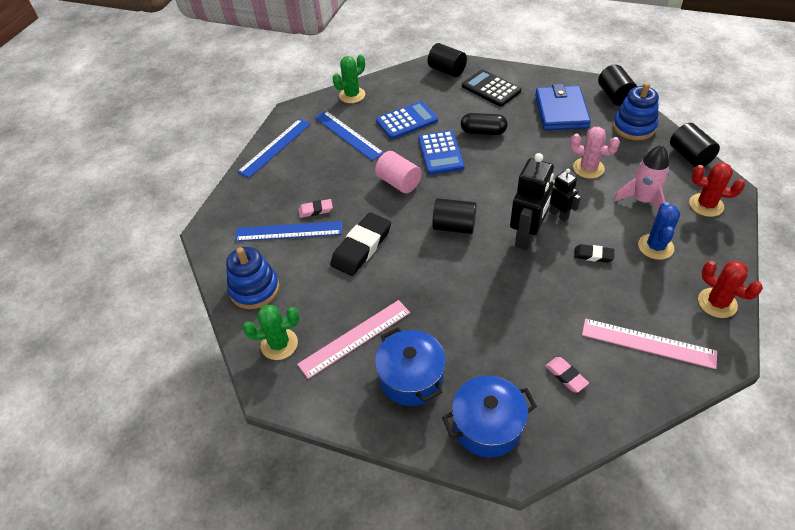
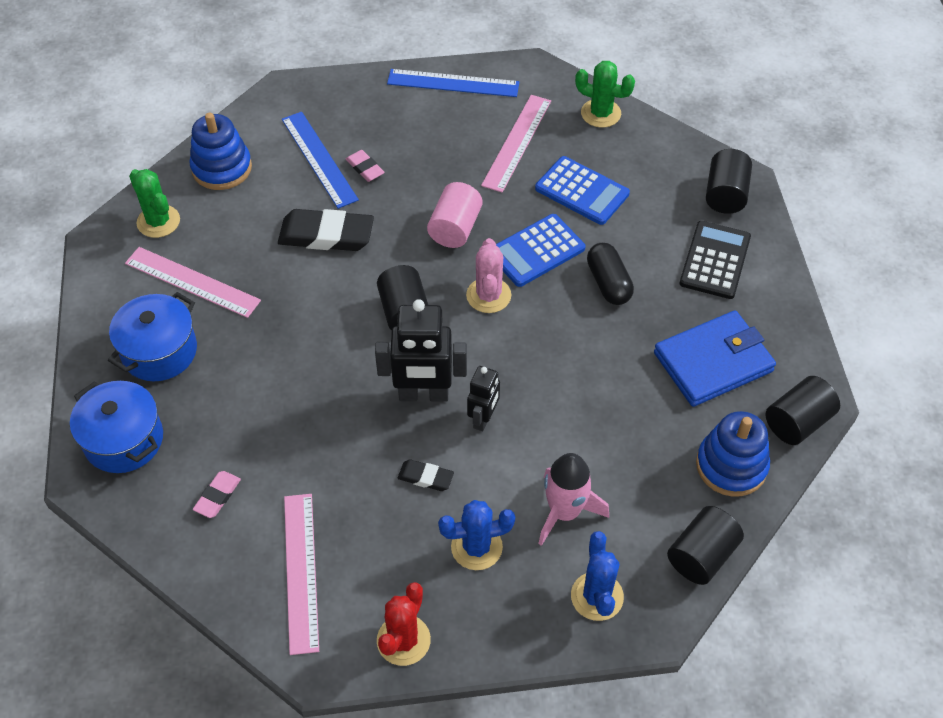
camera: 60 degrees right, 5 degrees up
blue ruler [315,111,384,161] -> pink ruler [481,95,551,193]
pink cactus [570,127,620,178] -> pink cactus moved to [466,238,511,313]
black eraser [574,244,614,263] -> black eraser turned 60 degrees counterclockwise [397,460,454,491]
red cactus [689,163,745,217] -> blue cactus [571,531,624,621]

